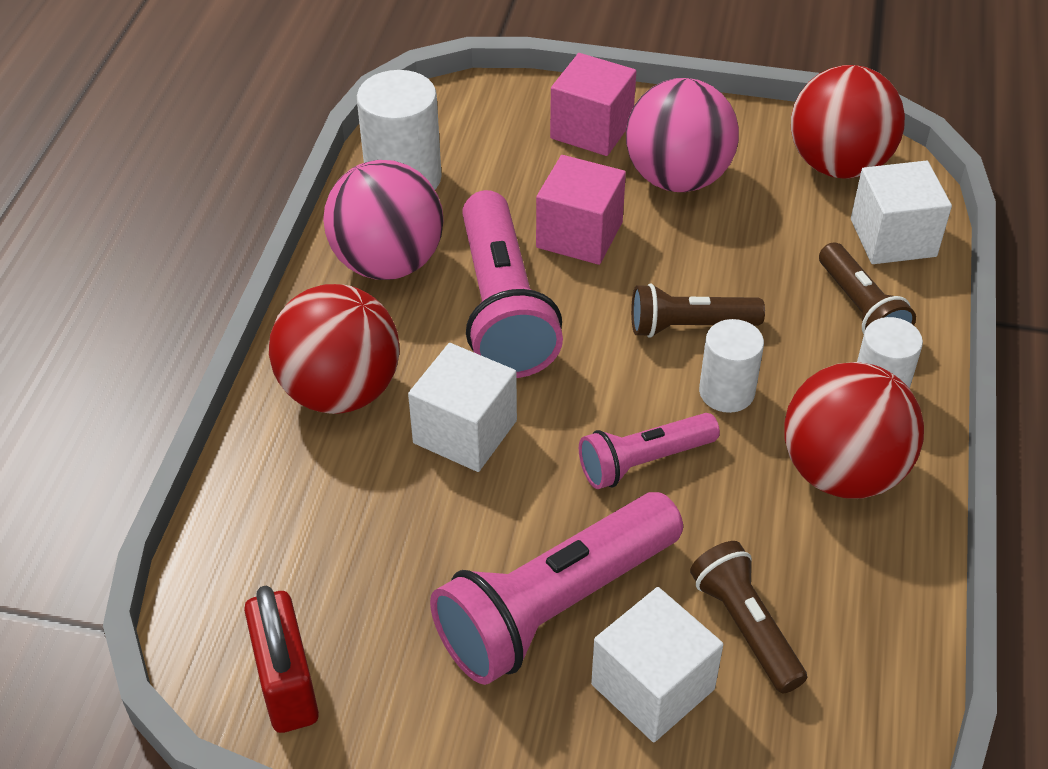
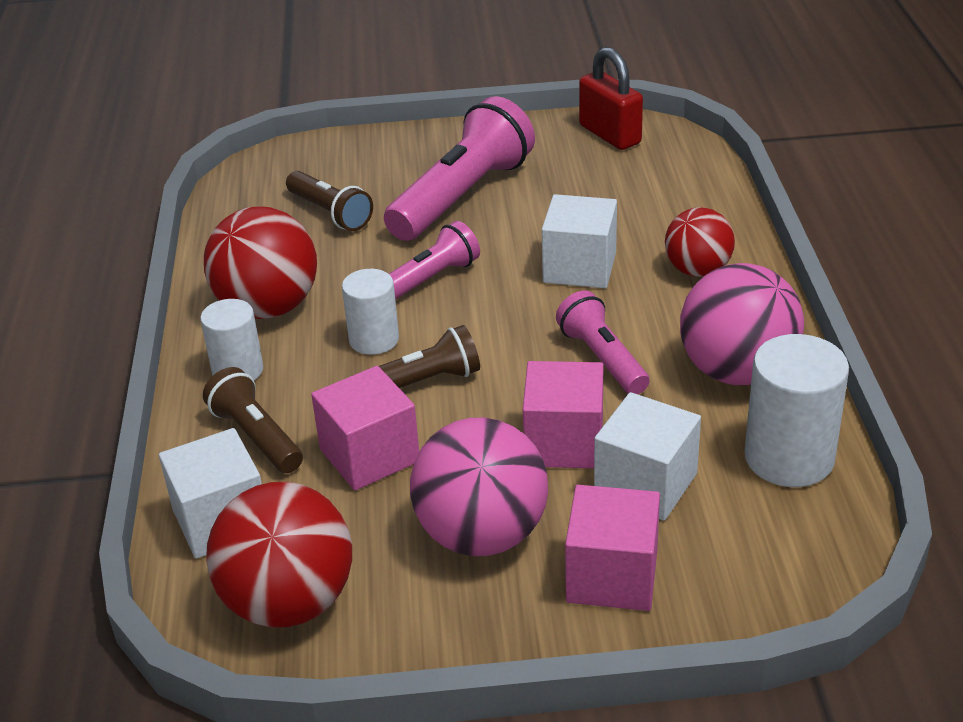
camera: 165 degrees right, 10 degrees down
red ball [269,284,400,414] -> red ball [665,207,735,277], size x0.63
pink flashlight [462,190,563,378] -> pink flashlight [556,291,650,394], size x0.57
white cube [591,587,723,742] -> white cube moved to [594,392,701,521]
none -> pink cube [311,366,419,491]

